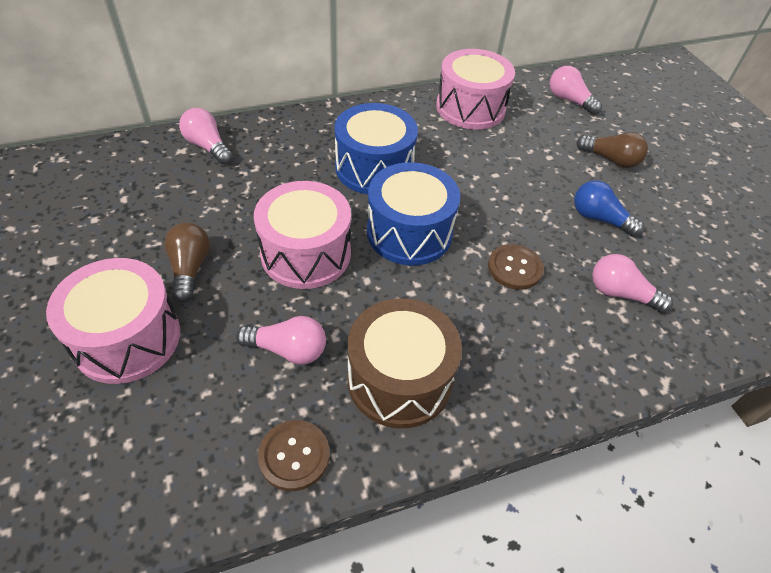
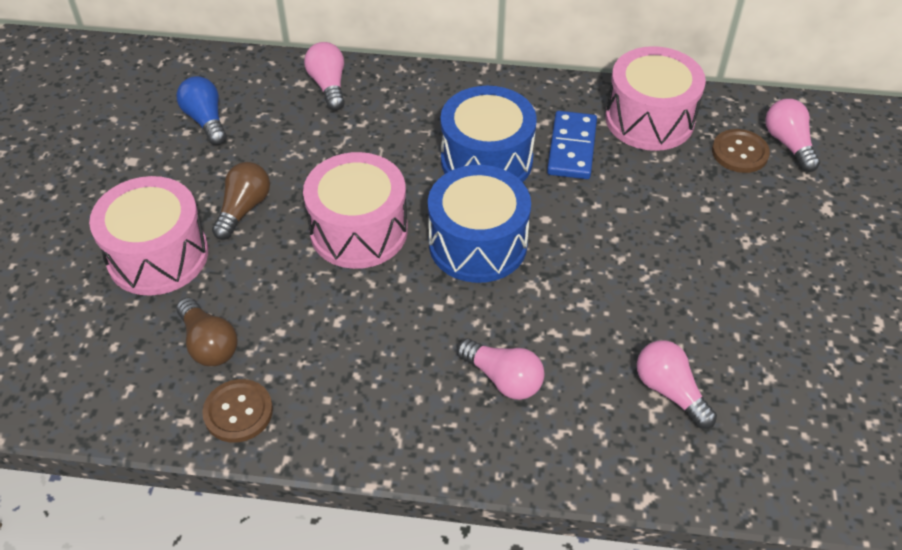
camera: 30 degrees right, 0 degrees up
pink light bulb [236,316,326,364] -> pink light bulb moved to [457,338,544,400]
brown drum [348,298,462,428] -> none
brown button [488,244,544,290] -> brown button moved to [712,129,770,173]
blue light bulb [574,180,644,237] -> blue light bulb moved to [176,76,227,145]
brown light bulb [576,132,648,168] -> brown light bulb moved to [176,298,238,366]
none -> blue domino [547,111,597,179]

